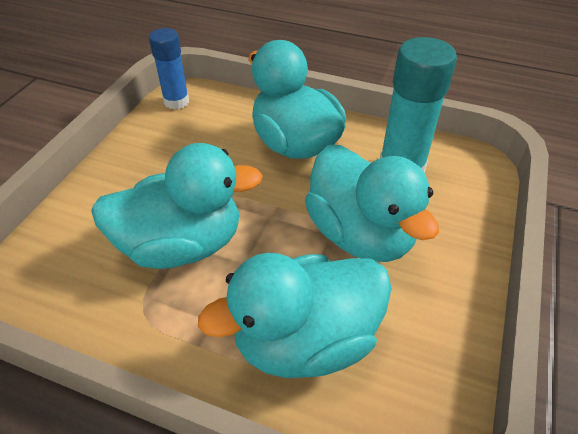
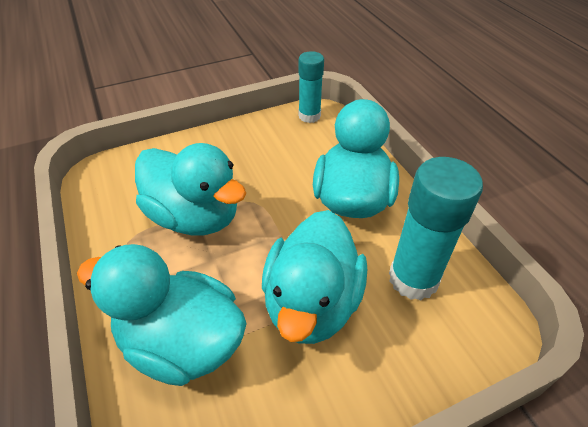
camera: 45 degrees right, 0 degrees up
blue glue stick [149,28,189,109] -> turquoise glue stick [298,51,324,123]

